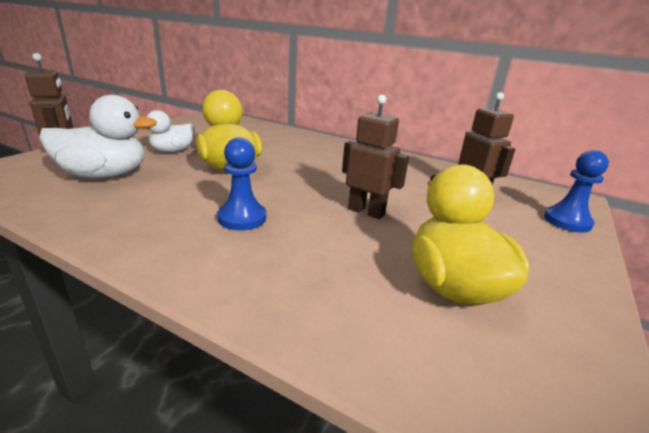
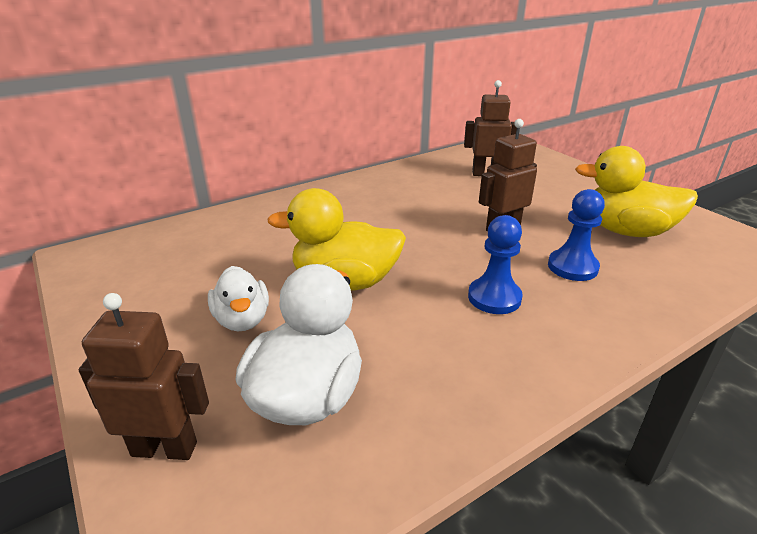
camera: 60 degrees left, 5 degrees up
blue pawn [544,150,609,233] -> blue pawn moved to [548,189,605,281]

